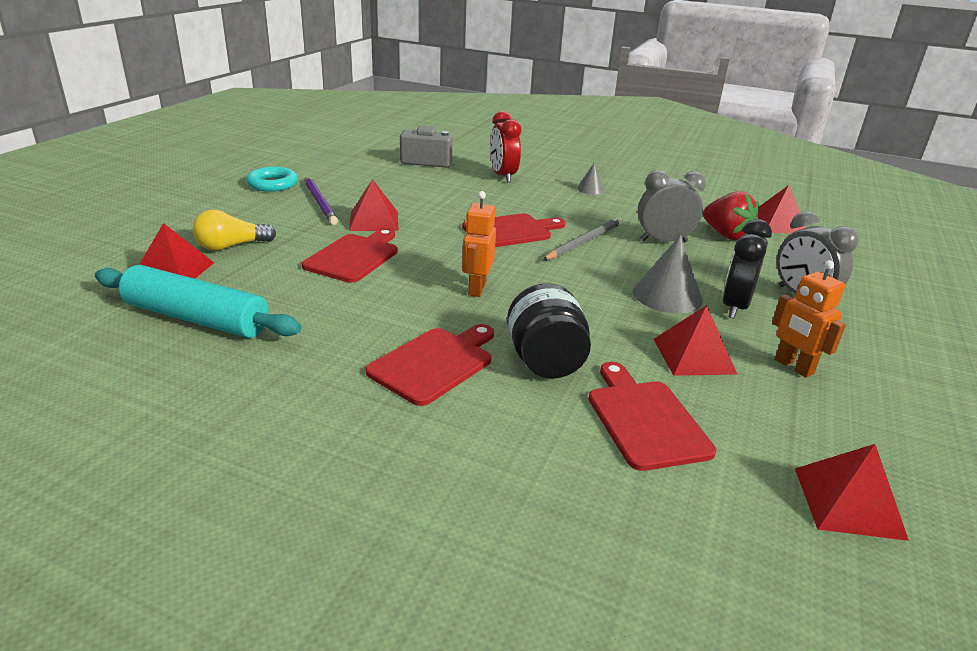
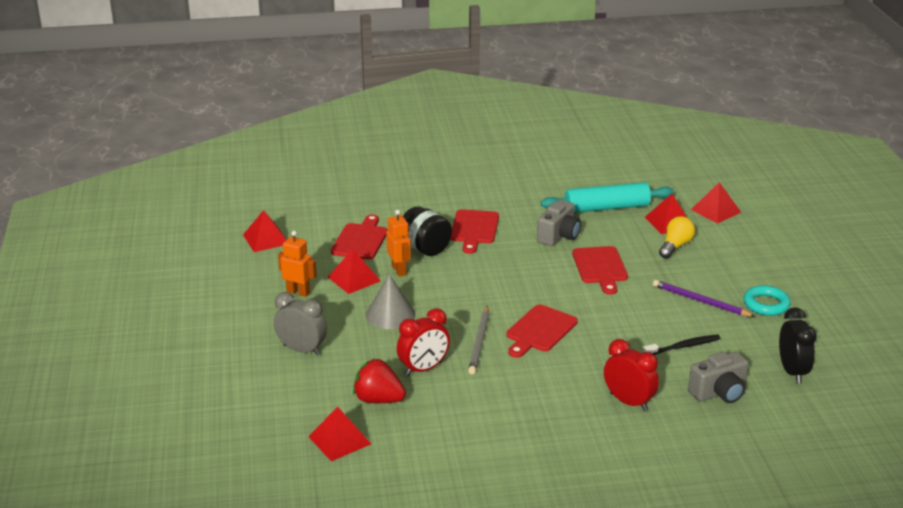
camera: 150 degrees right, 0 degrees up
red pyramid [349,179,399,231] -> red pyramid moved to [691,182,741,224]
orange robot [462,191,496,297] -> orange robot moved to [386,210,411,277]
grey cone [577,163,605,195] -> none
red cutting board [589,362,716,471] -> red cutting board turned 120 degrees counterclockwise [331,215,388,260]
grey clock [637,170,706,243] -> red clock [397,308,450,376]
black clock [722,219,772,318] -> black clock moved to [779,307,817,383]
none -> grey camera [537,200,581,246]
none -> black toothbrush [643,334,720,355]

